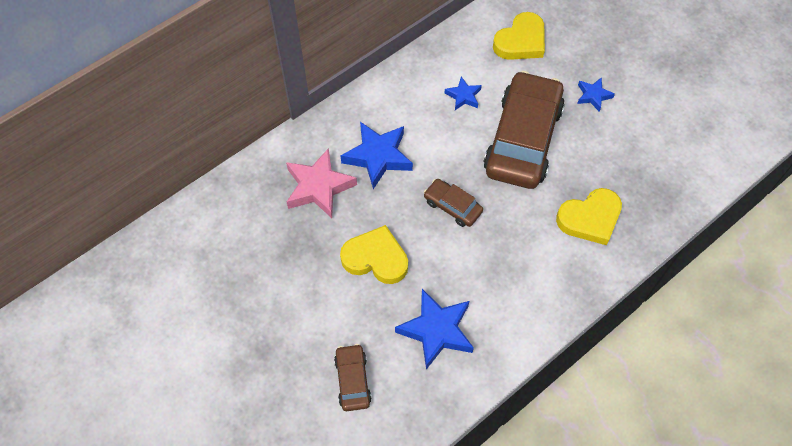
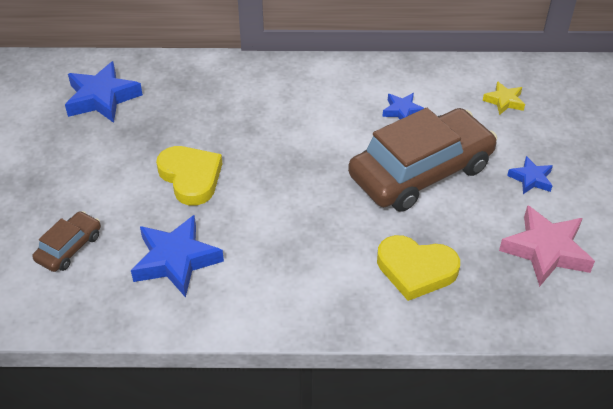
camera: 40 degrees right, 15 degrees down
pink star [286,148,357,218] -> pink star moved to [499,205,595,287]
blue star [341,122,413,189] -> blue star moved to [65,61,143,123]
brown car [424,179,483,227] -> none
yellow heart [493,12,545,60] -> yellow star [483,81,525,115]

